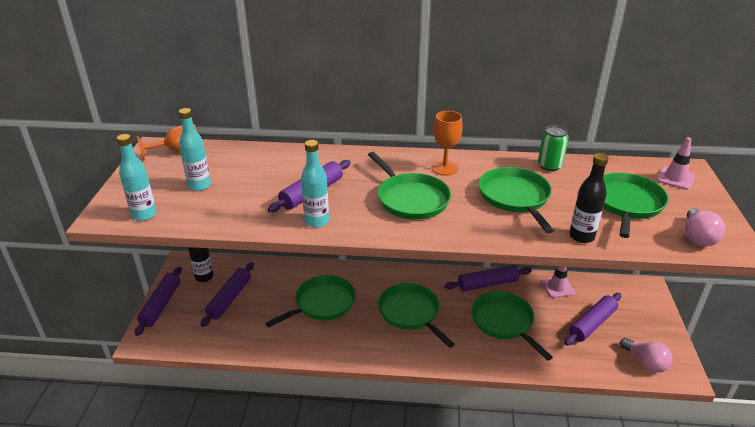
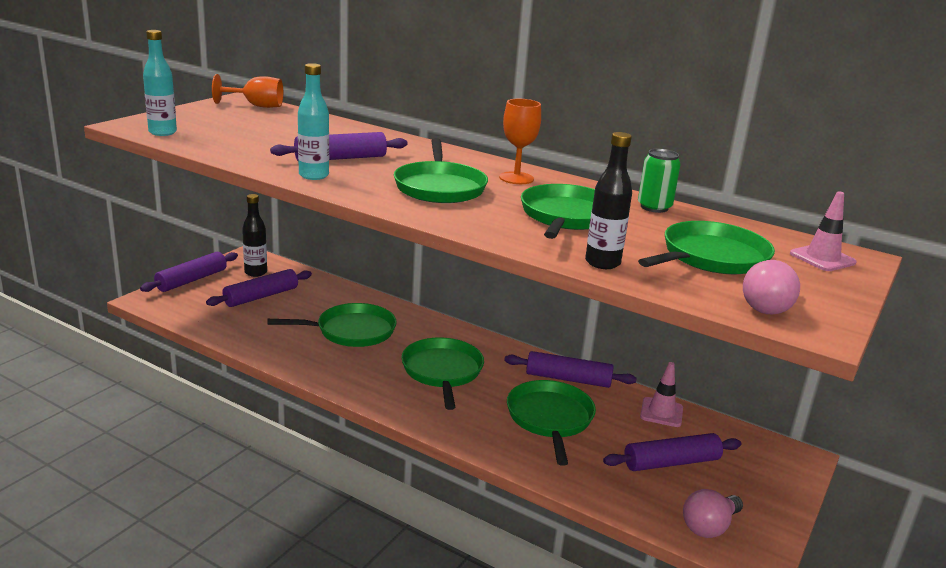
camera: 25 degrees right, 10 degrees down
turquoise bottle [179,108,211,191] -> none
pink light bulb [620,338,673,373] -> pink light bulb turned 60 degrees clockwise [683,489,743,538]

